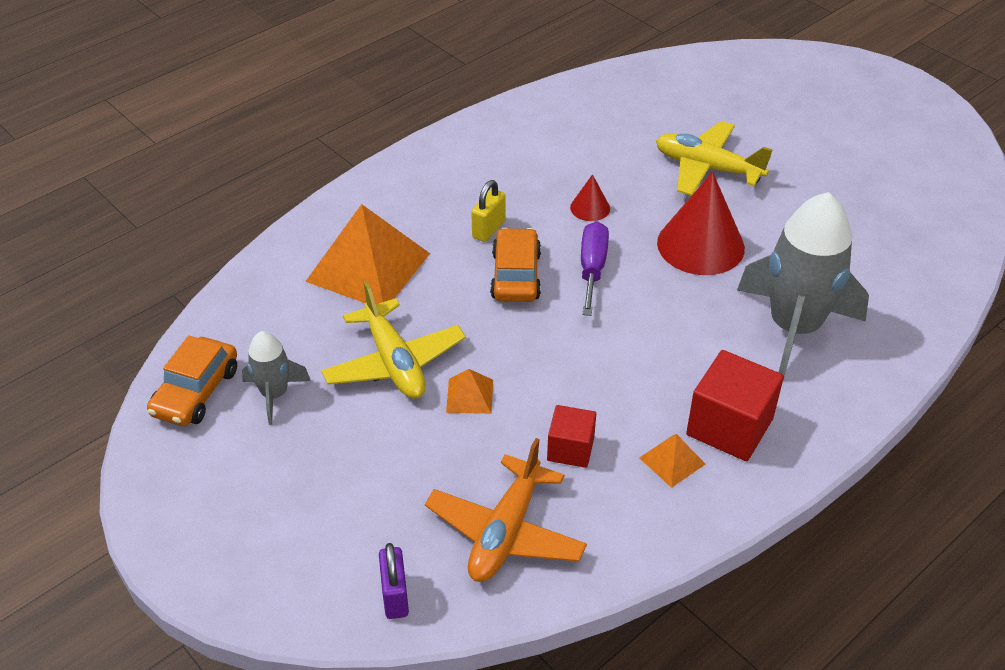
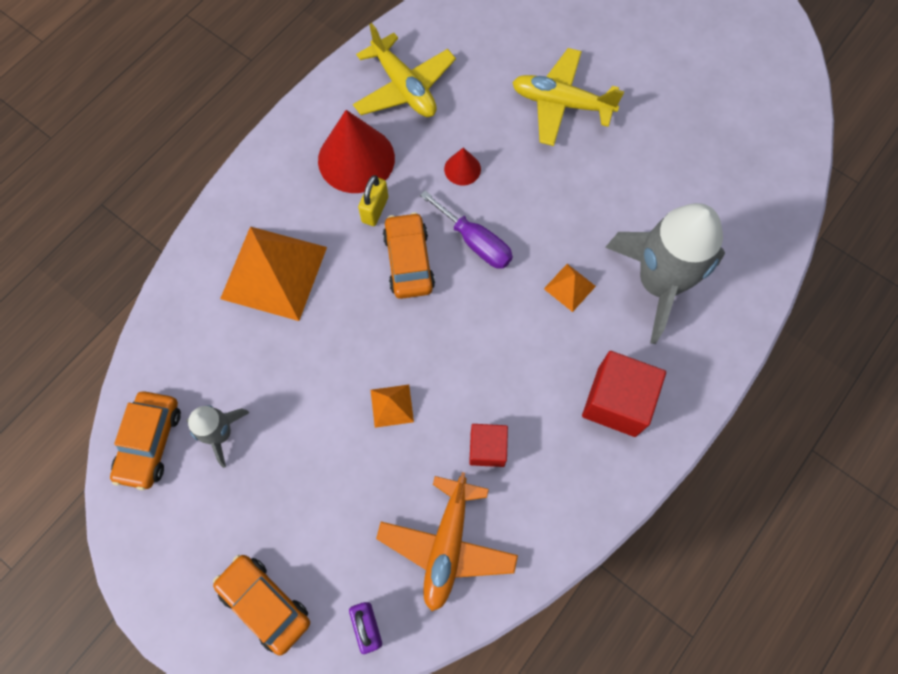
camera: 10 degrees left, 25 degrees up
yellow plane [321,281,466,399] -> yellow plane moved to [353,23,456,117]
purple screwdriver [581,222,609,316] -> purple screwdriver turned 135 degrees clockwise [420,191,513,269]
orange pyramid [639,434,705,488] -> orange pyramid moved to [544,264,596,312]
red cone [657,172,745,275] -> red cone moved to [318,110,395,193]
none -> orange car [213,555,310,656]

